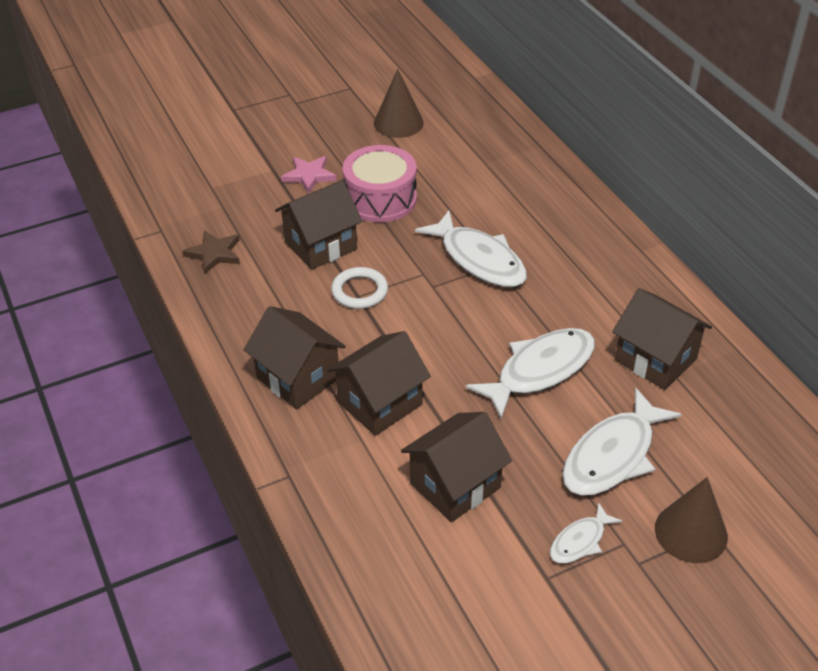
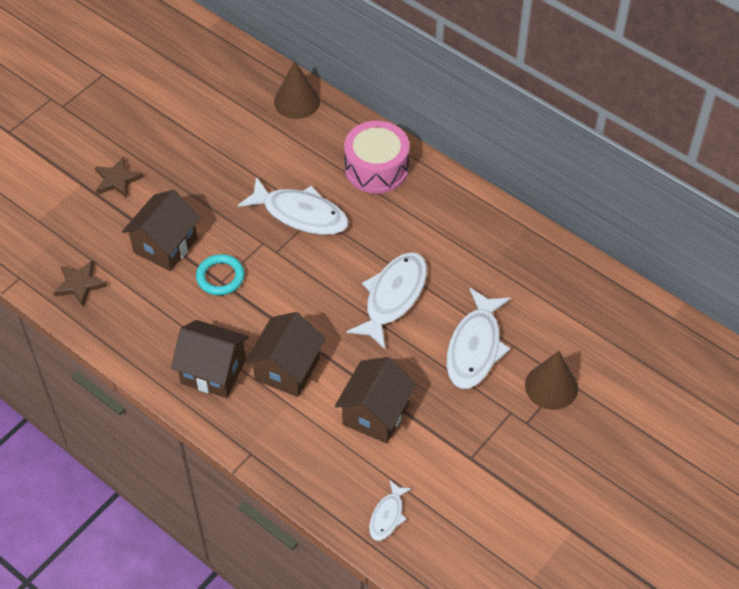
camera: 25 degrees left, 10 degrees up
pink star [281,156,337,194] -> brown star [95,156,144,198]
white ring [331,267,388,309] -> turquoise ring [196,254,245,295]
pink drum [343,145,417,223] -> pink drum moved to [344,121,409,193]
brown cone [374,69,424,138] -> brown cone moved to [274,61,320,119]
white fish [550,503,622,563] -> white fish moved to [369,480,412,541]
brown house [612,288,712,390] -> none

